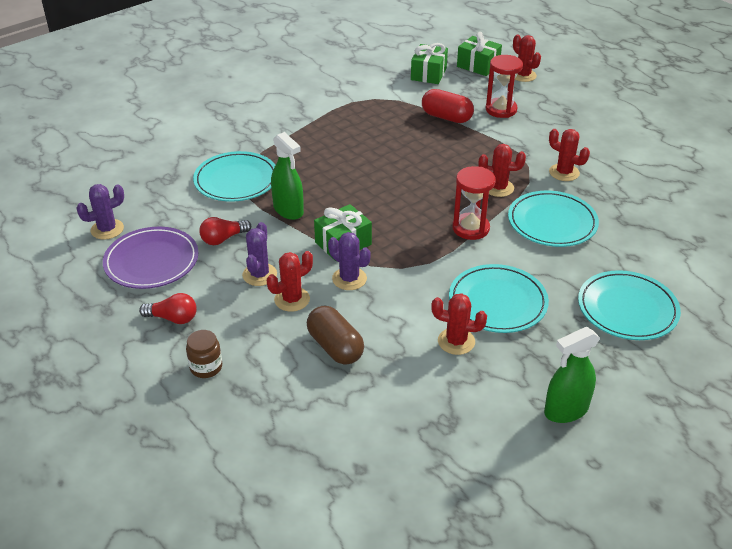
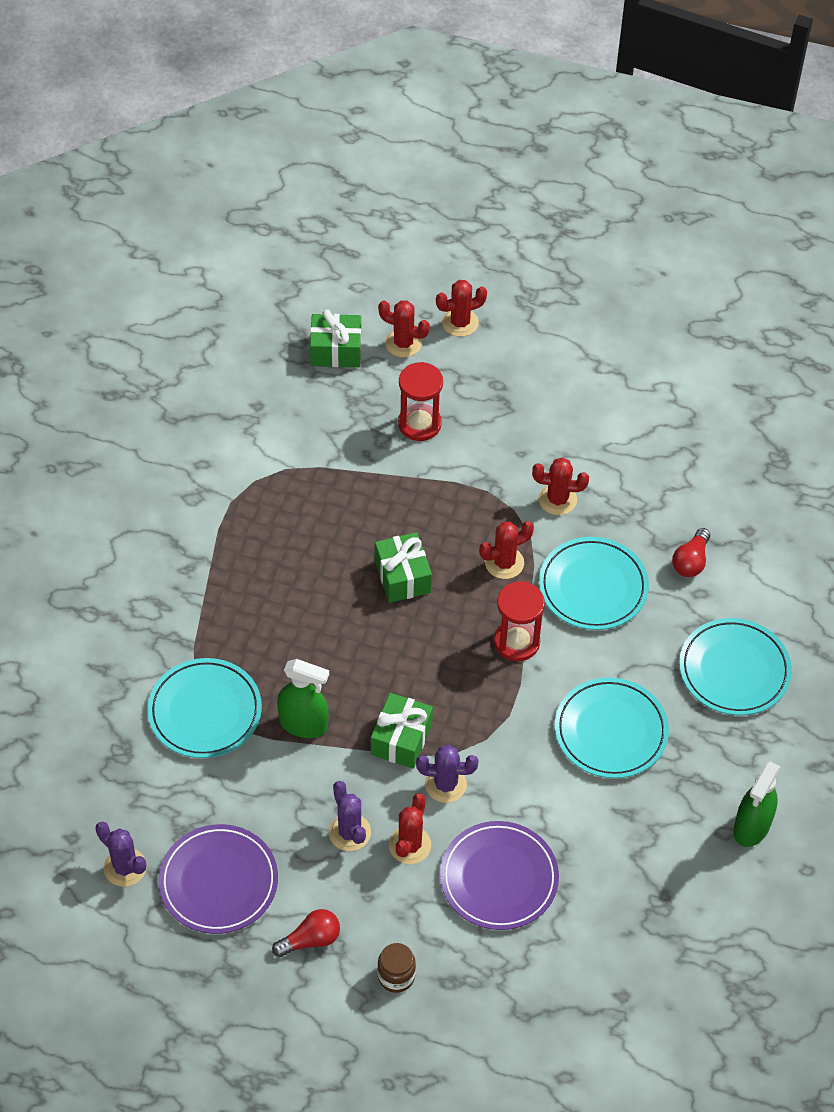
camera: 35 degrees left, 15 degrees up
purple cactus [76,184,124,240] -> purple cactus turned 75 degrees counterclockwise [95,822,147,887]
red light bulb [199,217,251,245] -> red light bulb moved to [672,528,710,577]
brown capsule [307,306,364,365] -> purple plate [440,821,559,930]
green gift [411,43,448,84] -> green gift moved to [375,532,432,603]
red capsule [422,89,474,123] -> none
red cactus [431,293,487,355] -> red cactus moved to [436,280,487,337]

